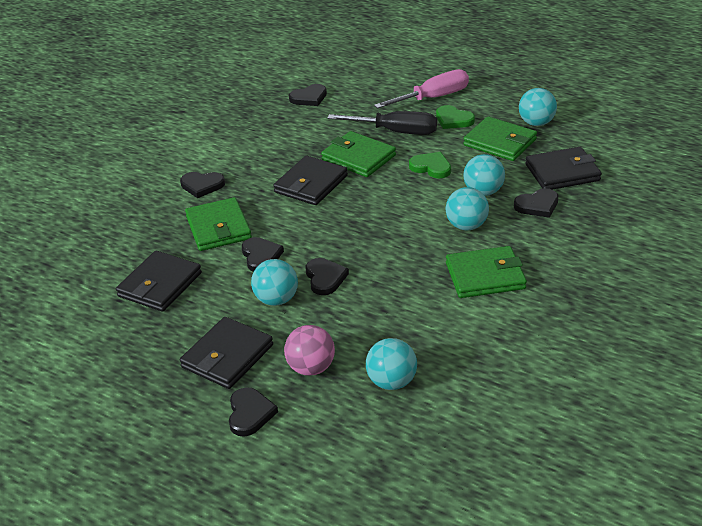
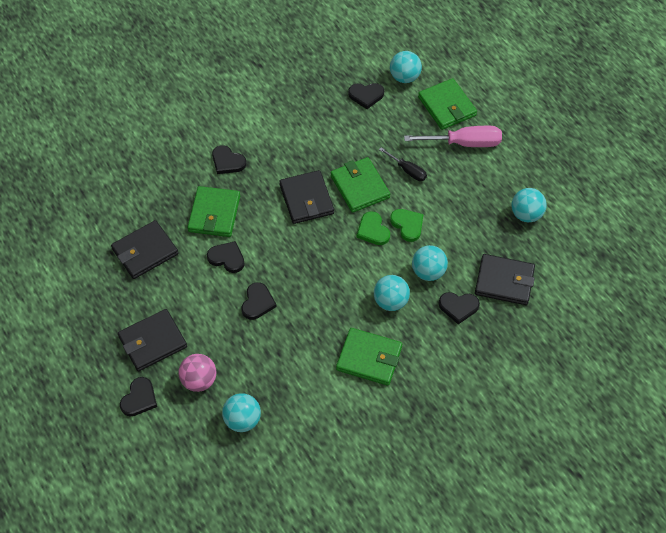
camera: 25 degrees right, 20 degrees up
black heart [242,237,284,272] -> black heart turned 75 degrees counterclockwise [207,241,245,273]
turquoise ball [251,259,298,306] -> turquoise ball moved to [390,51,422,83]
black wallet [273,156,348,205] -> black wallet turned 75 degrees counterclockwise [279,170,334,224]
black screwdriver [328,111,437,135] -> black screwdriver [379,147,427,181], size x0.58
green heart [436,105,475,129] -> green heart moved to [357,211,390,245]
green wallet [463,116,537,161] -> green wallet moved to [418,78,477,130]

